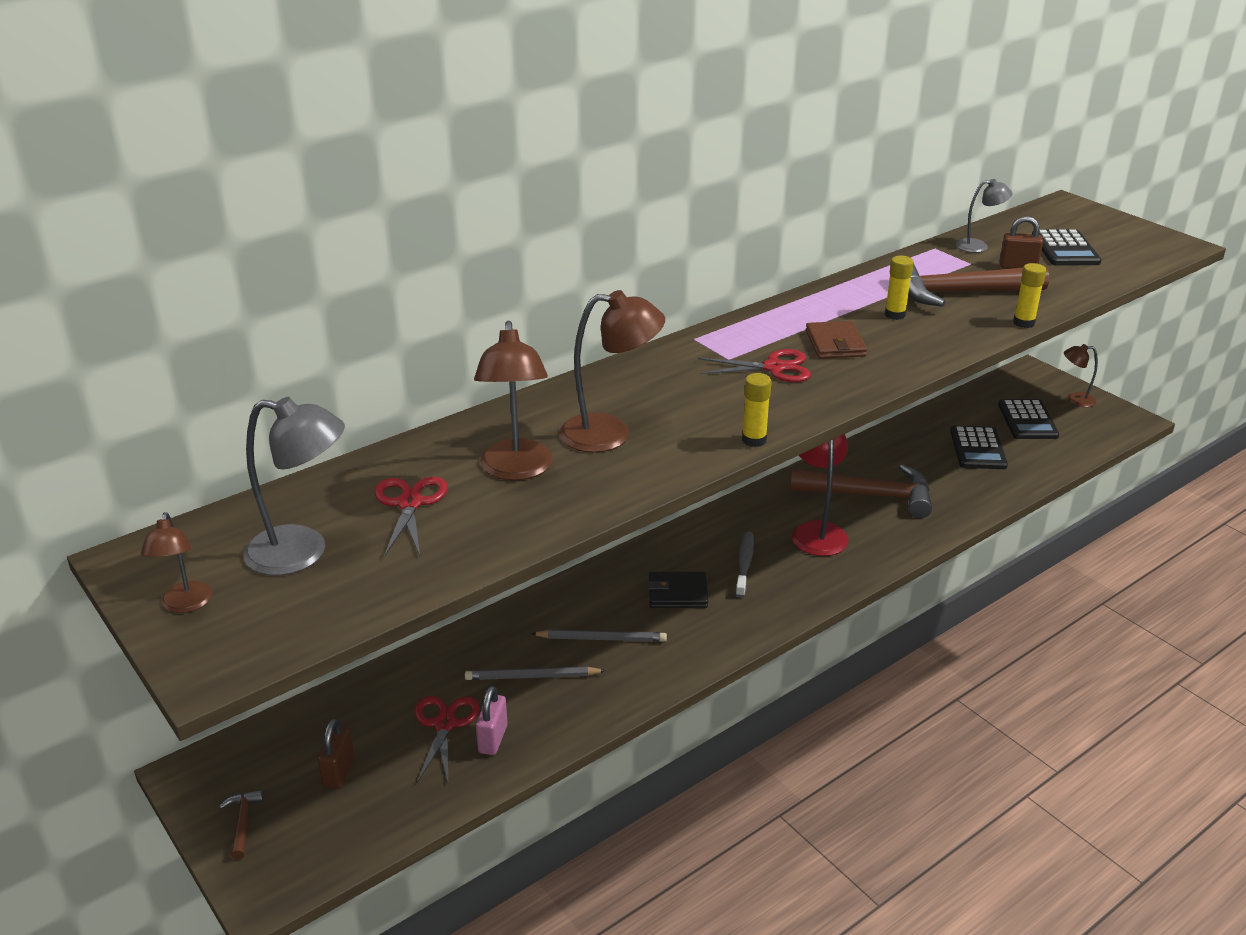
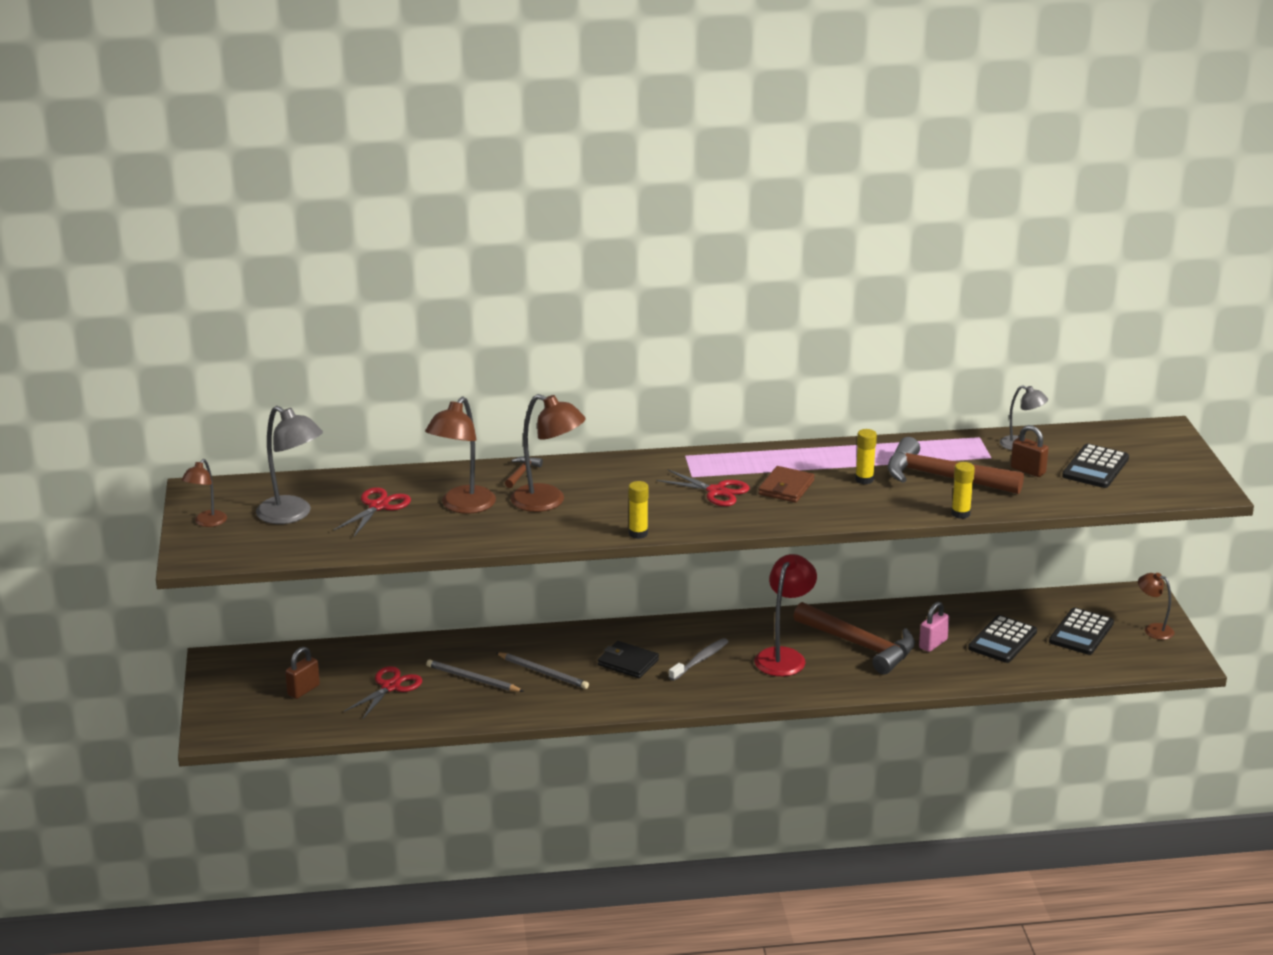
camera: 30 degrees right, 5 degrees down
brown hammer [219,790,264,860] -> brown hammer moved to [505,456,543,488]
pink padlock [476,686,508,755] -> pink padlock moved to [919,602,949,652]

